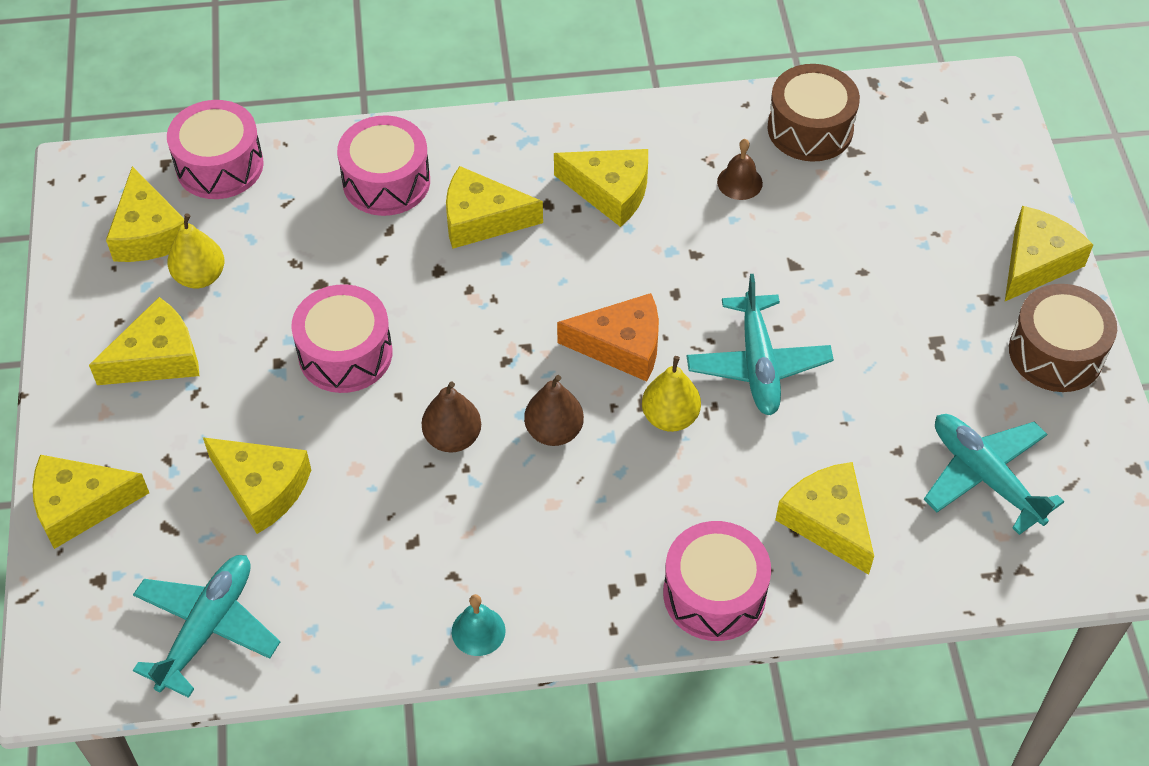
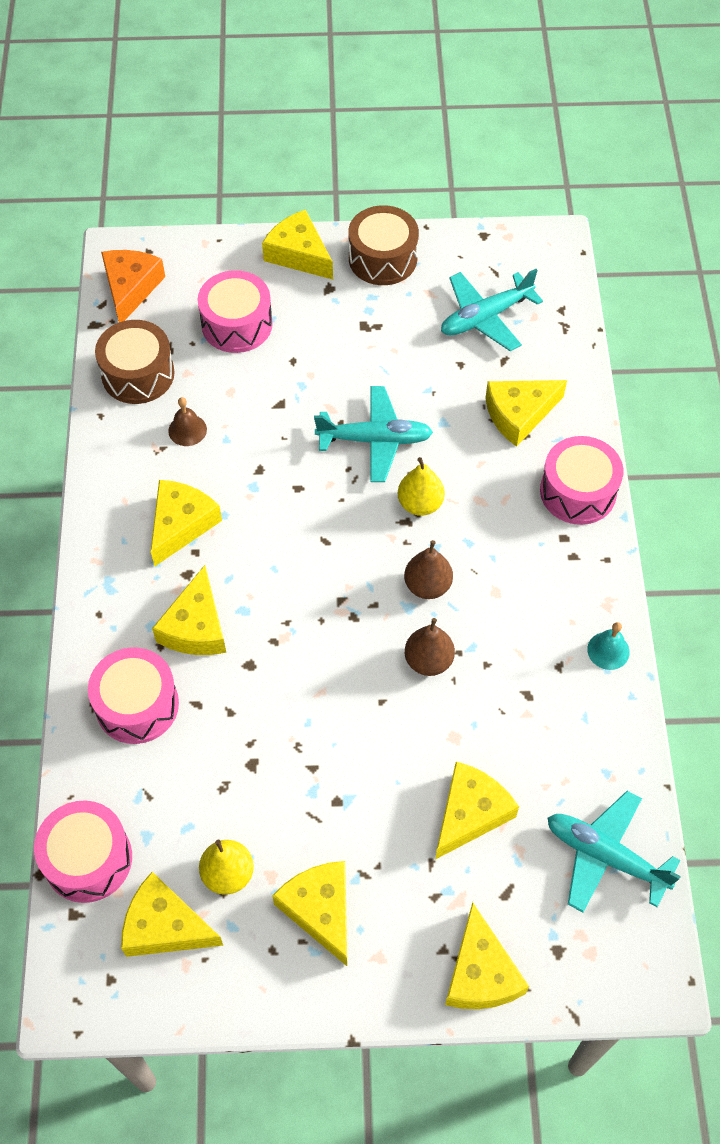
camera: 85 degrees left, 5 degrees up
yellow cheese [106,166,184,262] -> yellow cheese turned 150 degrees counterclockwise [121,872,224,957]
pink drum [291,284,392,393] -> pink drum moved to [198,270,273,353]
orange cheese [557,293,659,382] -> orange cheese moved to [101,250,165,322]

